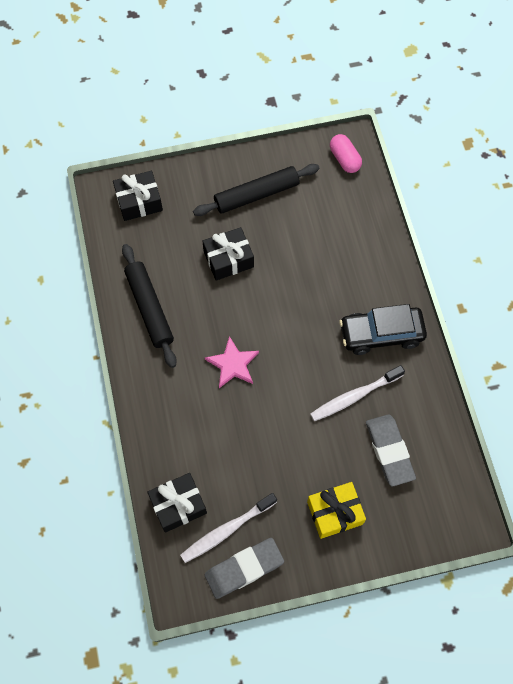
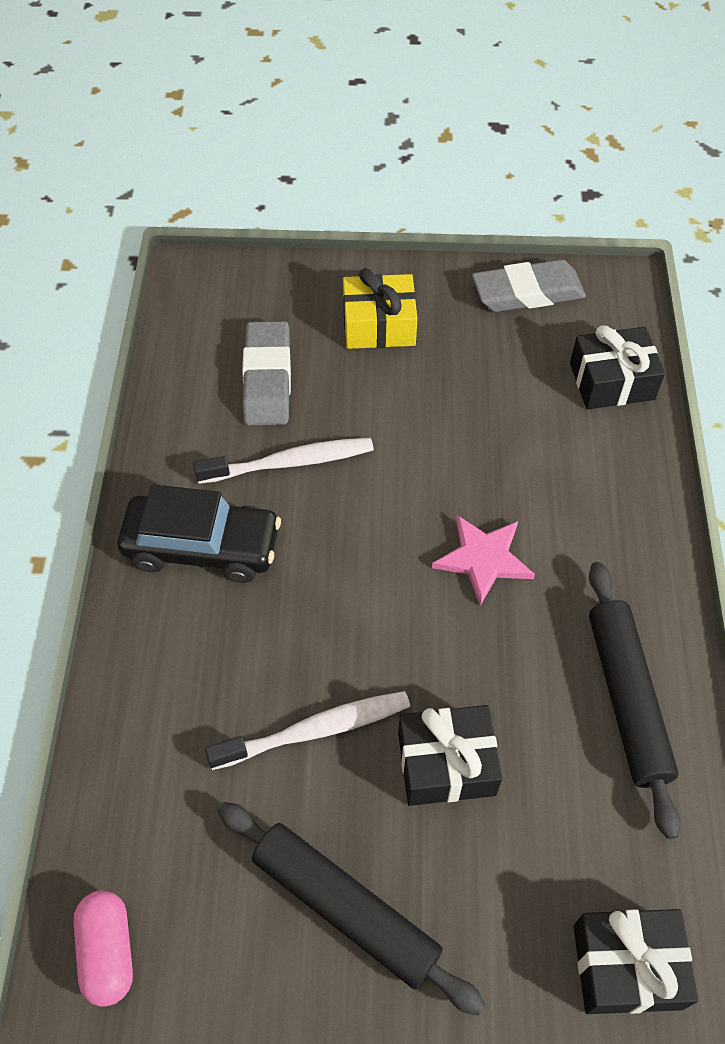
camera: 165 degrees left, 10 degrees down
white toothbrush [180,493,277,563] -> white toothbrush moved to [205,691,410,770]
black rolling pin [193,164,320,216] -> black rolling pin turned 45 degrees clockwise [217,802,485,1015]

